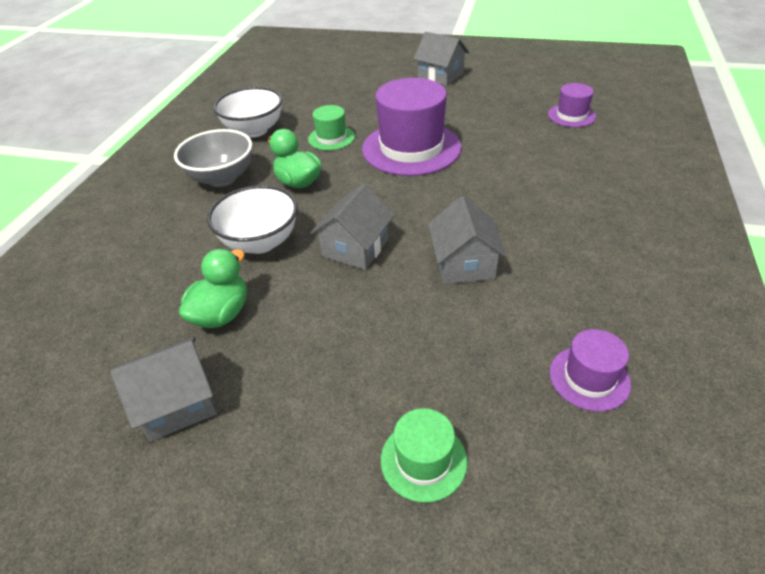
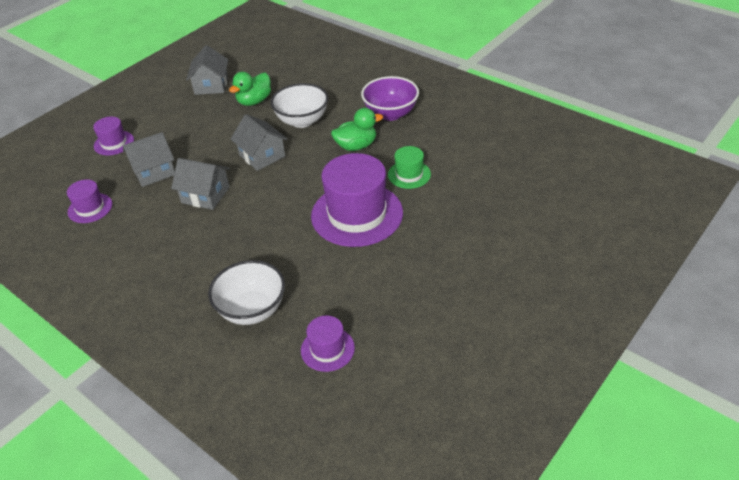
camera: 115 degrees right, 0 degrees up
grey bowl [174,129,252,187] -> purple bowl [361,76,419,121]
green duck [179,249,247,328] -> green duck turned 75 degrees clockwise [229,72,271,106]
white bowl [213,87,283,138] -> white bowl moved to [208,260,285,325]
green hat [381,408,467,503] -> purple hat [93,117,134,155]
grey house [414,32,469,86] -> grey house moved to [123,132,175,187]

